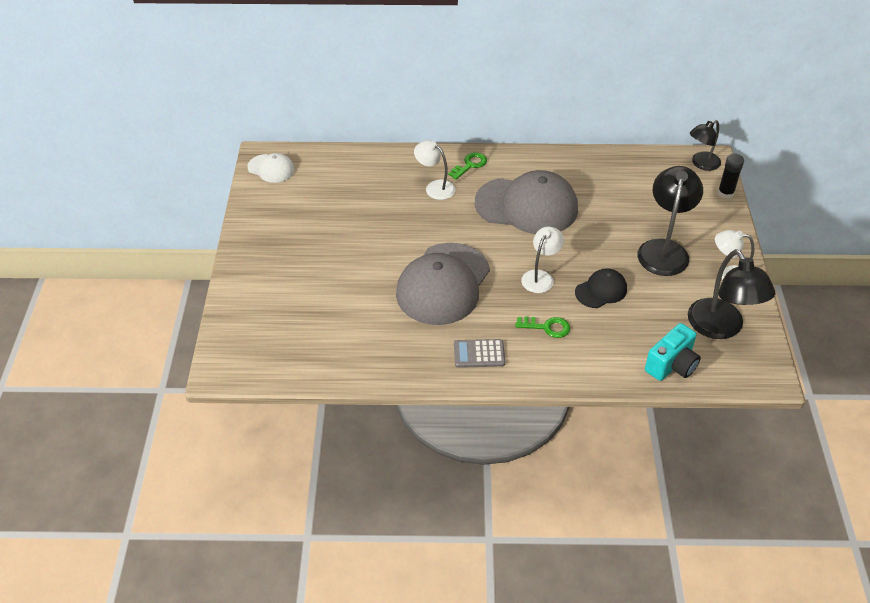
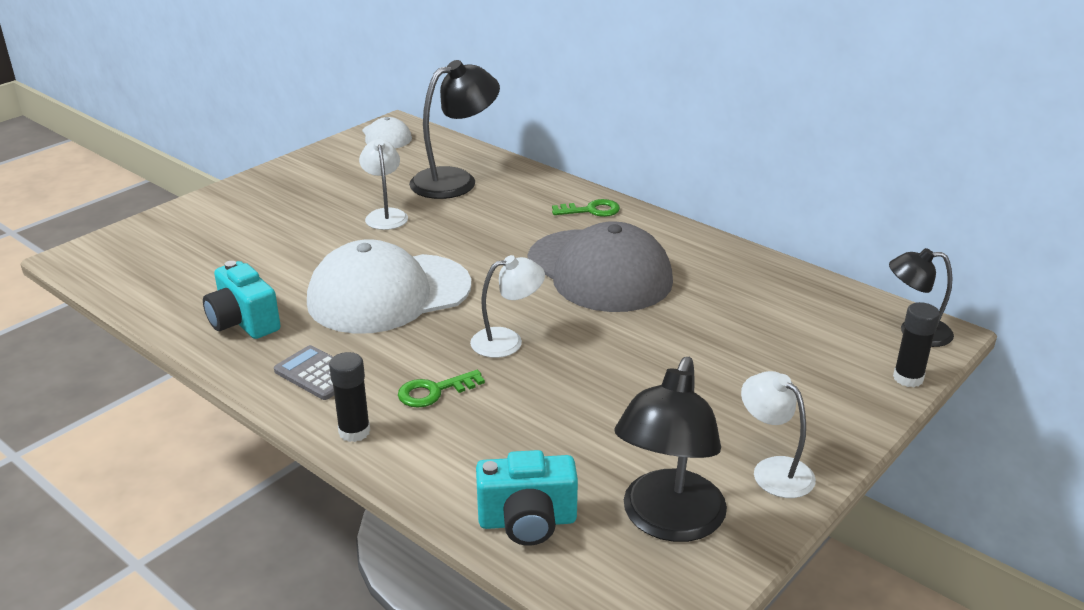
camera: 40 degrees right, 15 degrees down
grey cap [396,243,490,325] -> white cap [307,239,471,334]
white lamp [414,140,455,200] -> white lamp moved to [359,139,408,230]
green key [515,316,570,338] -> green key turned 105 degrees clockwise [398,370,485,408]
black cap [575,268,627,308] -> none
black lamp [637,166,703,276] -> black lamp moved to [409,60,500,199]
none -> turquoise camera [203,261,281,339]
none -> black glue stick [329,352,370,442]

